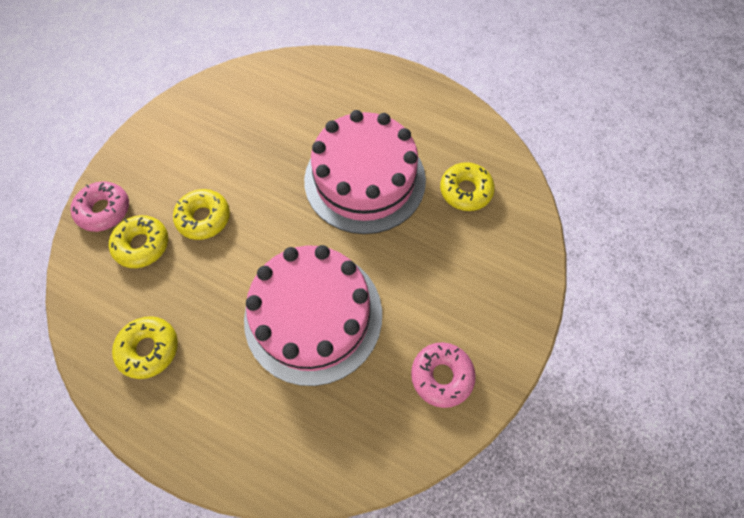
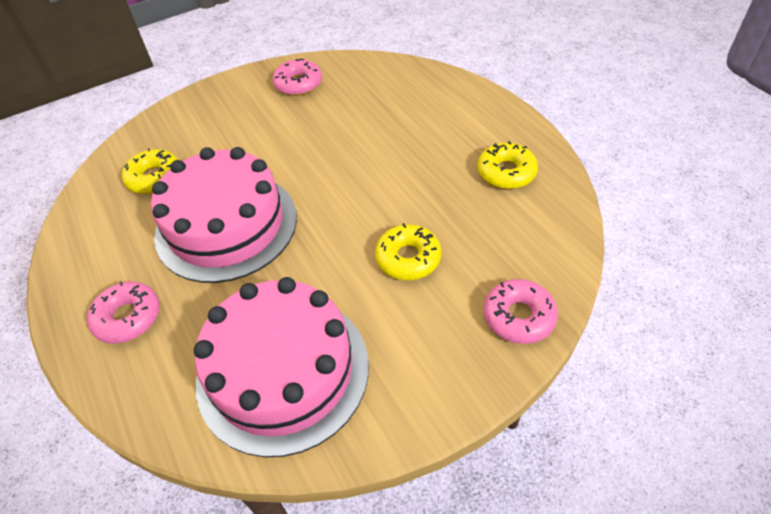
camera: 145 degrees left, 15 degrees down
yellow donut [109,215,168,268] -> none
pink cake [244,245,382,386] -> pink cake moved to [194,277,369,457]
none -> pink donut [87,281,159,344]

